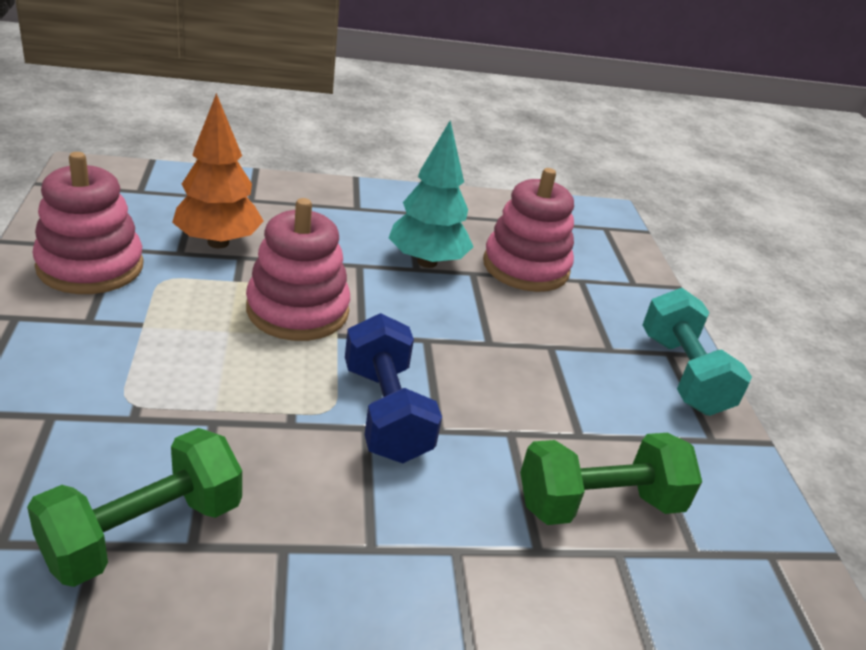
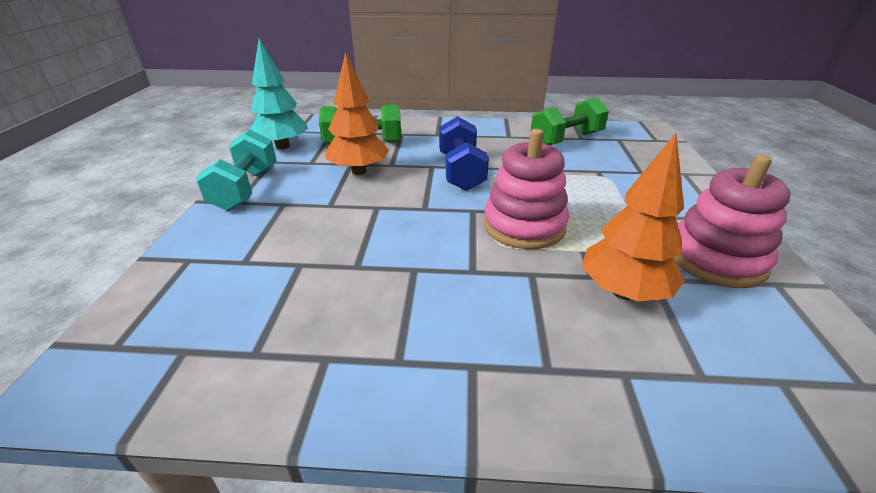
camera: 165 degrees left, 0 degrees up
turquoise tree [389,121,474,268] -> turquoise tree moved to [250,38,308,150]
pink stacking toy [483,168,574,292] -> none
none -> orange tree [325,52,389,175]

